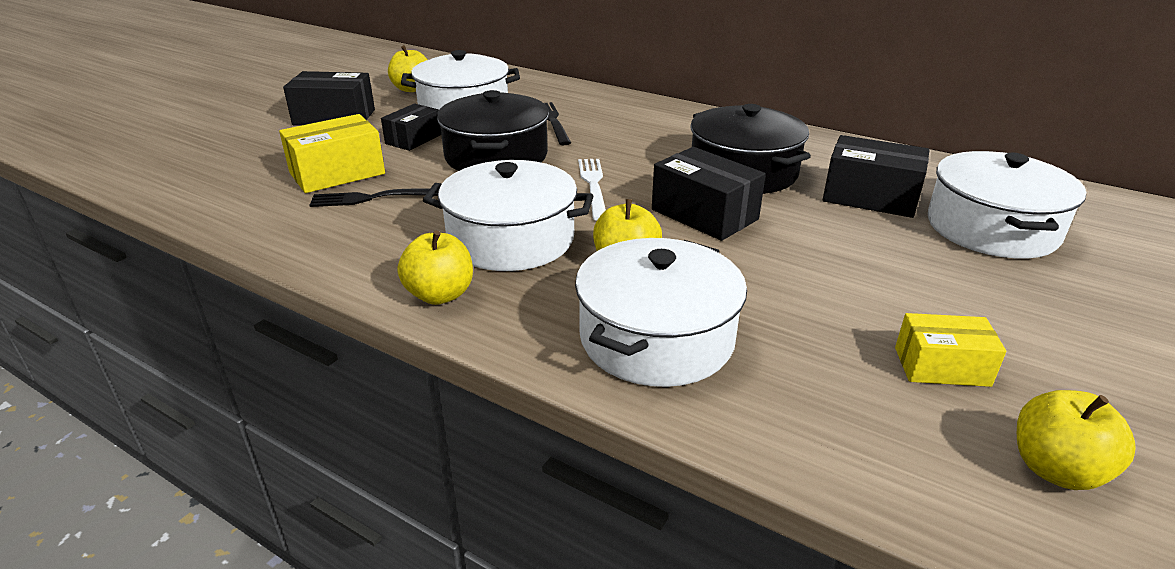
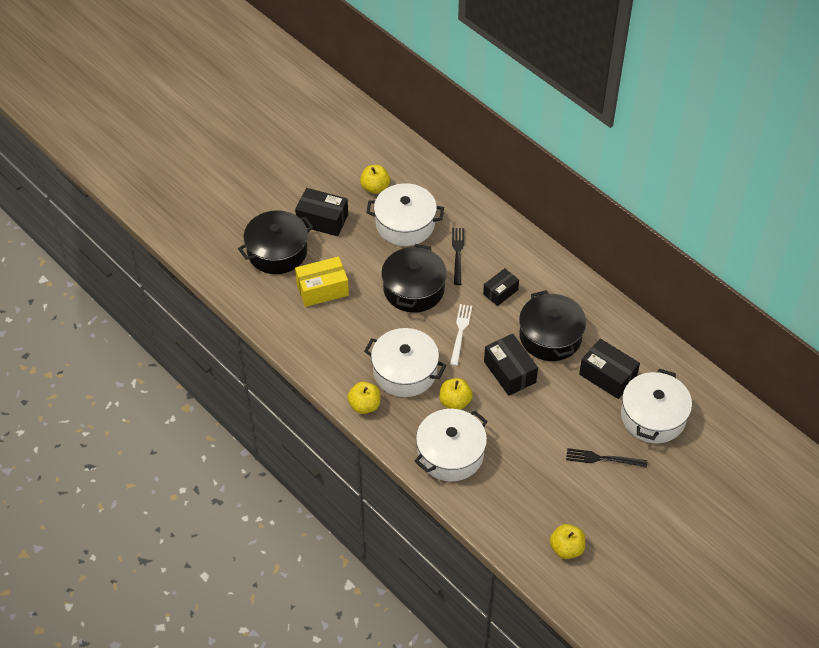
camera: 15 degrees right, 20 degrees up
black fork [309,188,439,207] -> black fork moved to [566,448,647,467]
black box [381,104,441,151] -> black box moved to [483,268,519,306]
yellow box [895,313,1006,387] -> none
none -> black pot [238,210,313,274]

